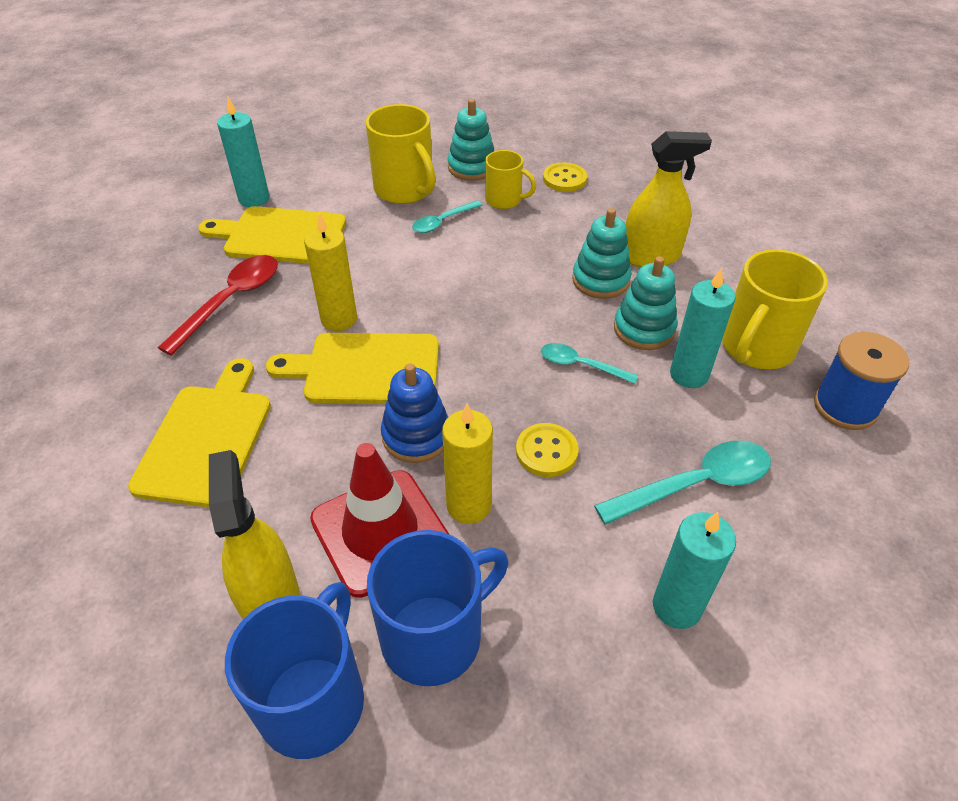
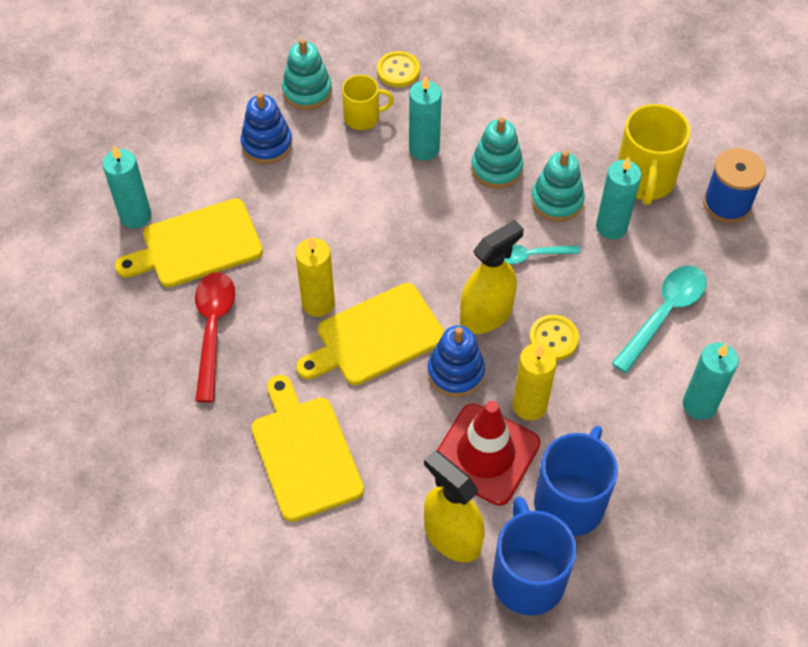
camera: 30 degrees left, 10 degrees up
yellow mug [366,104,436,204] -> blue stacking toy [241,93,293,164]
turquoise spoon [412,200,482,233] -> none
yellow spray bottle [626,131,712,267] -> yellow spray bottle moved to [460,220,524,334]
none -> turquoise candle [409,76,442,161]

